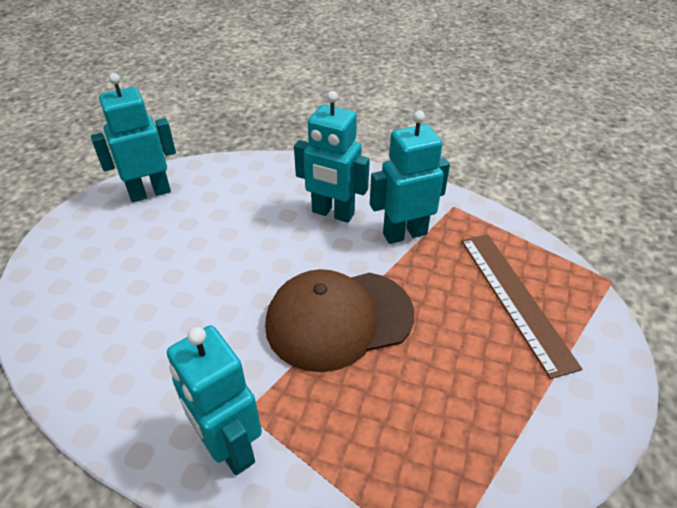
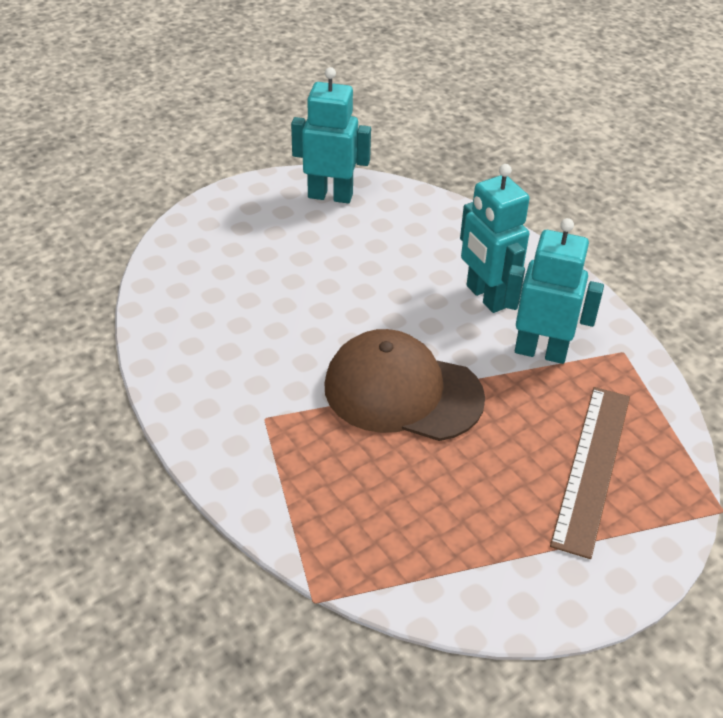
camera: 35 degrees right, 0 degrees up
turquoise robot [167,325,262,475] -> none

